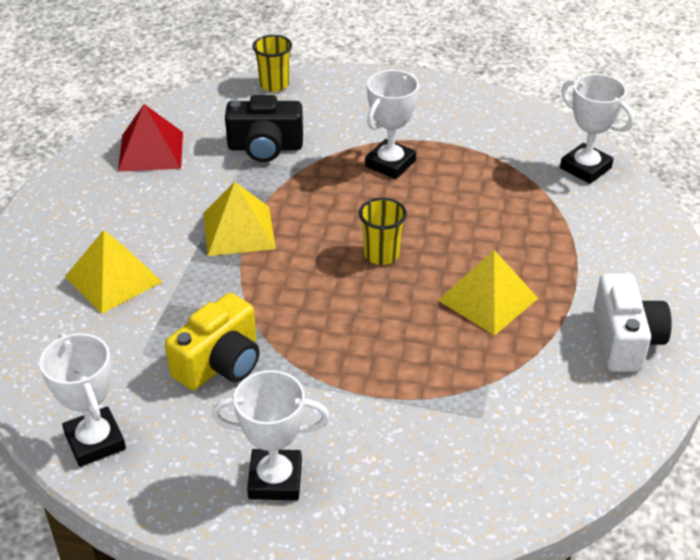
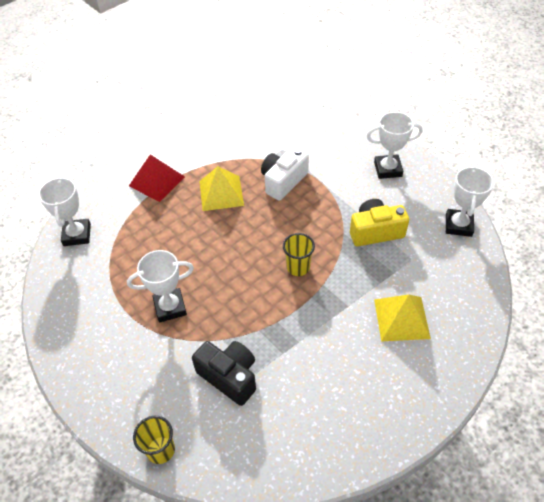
camera: 140 degrees left, 10 degrees up
red pyramid [118,104,183,172] -> red pyramid moved to [129,154,185,202]
yellow pyramid [204,182,276,256] -> none
white trophy [212,370,330,500] -> white trophy turned 45 degrees counterclockwise [367,112,423,179]
yellow cup [359,198,407,265] -> yellow cup moved to [283,233,315,276]
white camera [593,274,672,372] -> white camera moved to [261,147,309,201]

